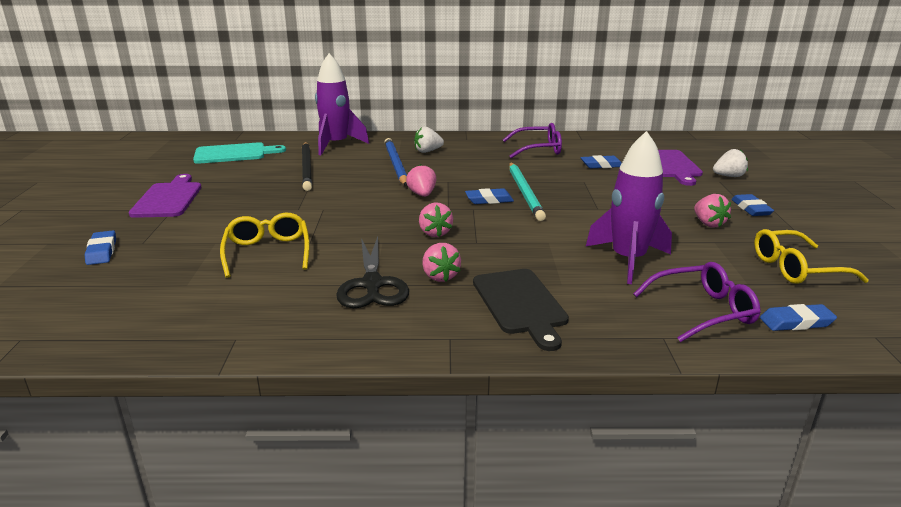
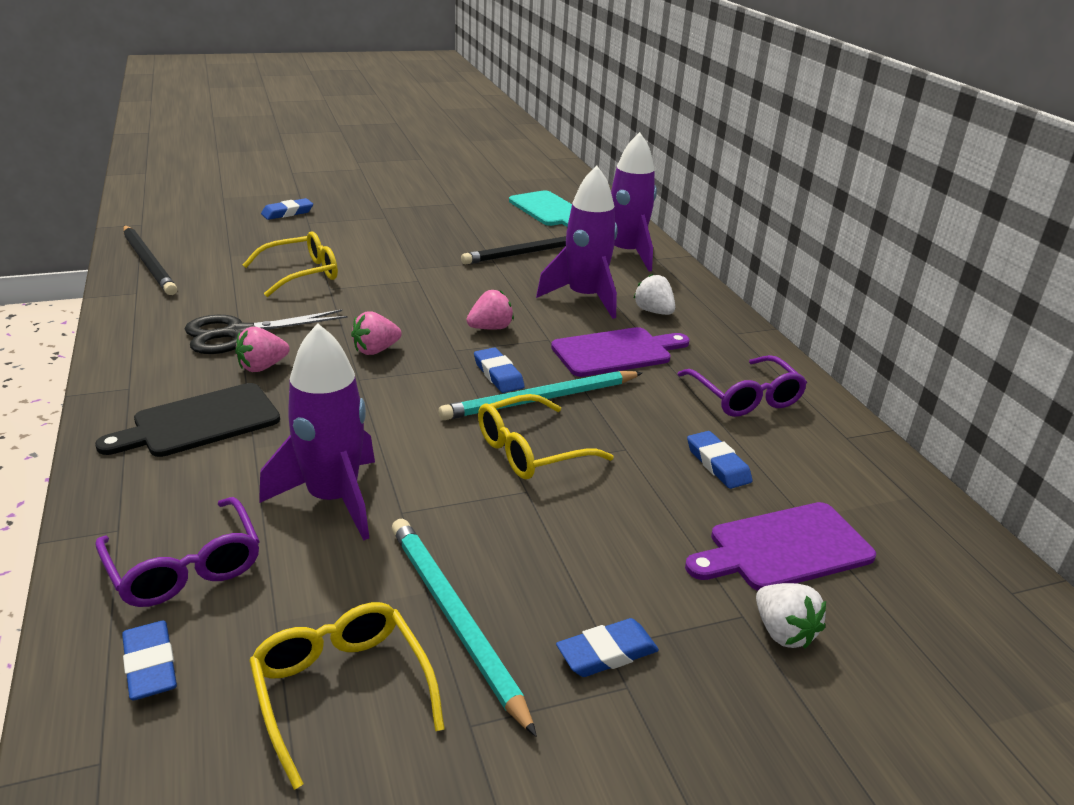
camera: 70 degrees right, 5 degrees up
purple cutting board [129,174,201,218] -> purple cutting board moved to [551,327,690,377]
blue pencil [385,138,407,186] -> purple rocket [536,166,617,319]
pink strawberry [694,194,731,227] -> none
none -> black pencil [123,226,177,295]
none -> turquoise pencil [392,519,537,737]
none -> yellow glasses [478,394,613,479]

